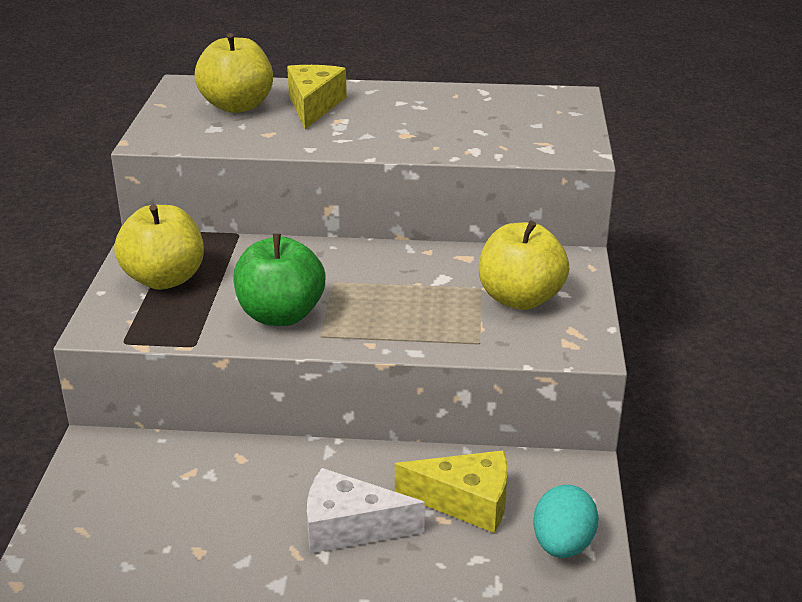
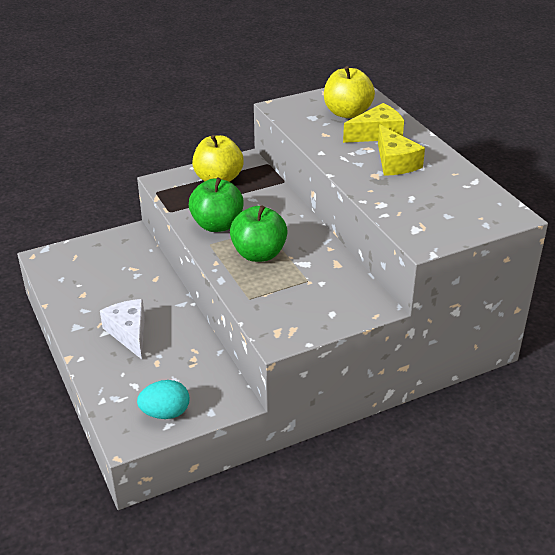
camera: 60 degrees right, 5 degrees up
yellow cheese [395,450,508,533] -> yellow cheese moved to [378,124,425,176]
yellow apple [479,221,569,310] -> none
none -> green apple [230,206,288,262]

